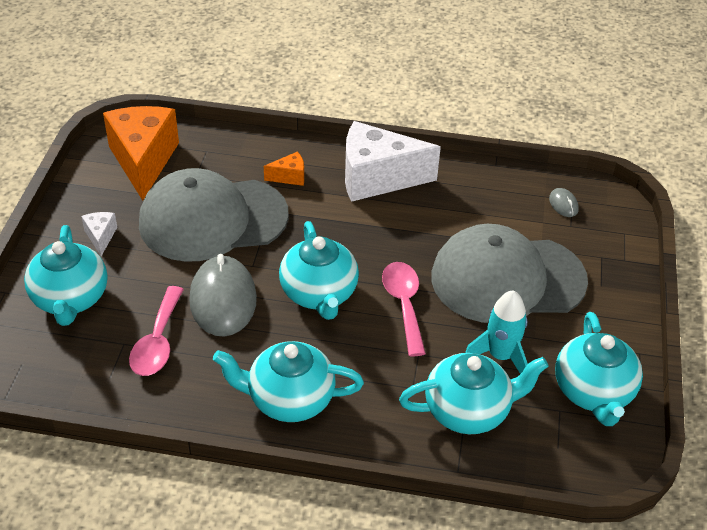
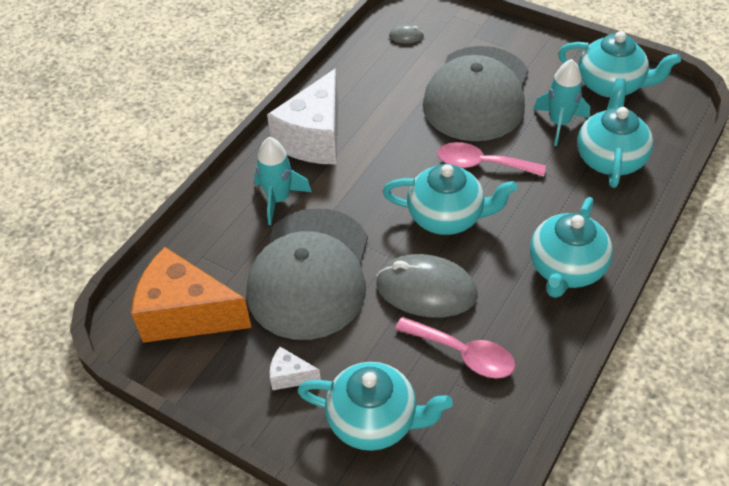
camera: 65 degrees left, 5 degrees up
orange cheese [264,151,304,186] -> turquoise rocket [254,137,312,225]

